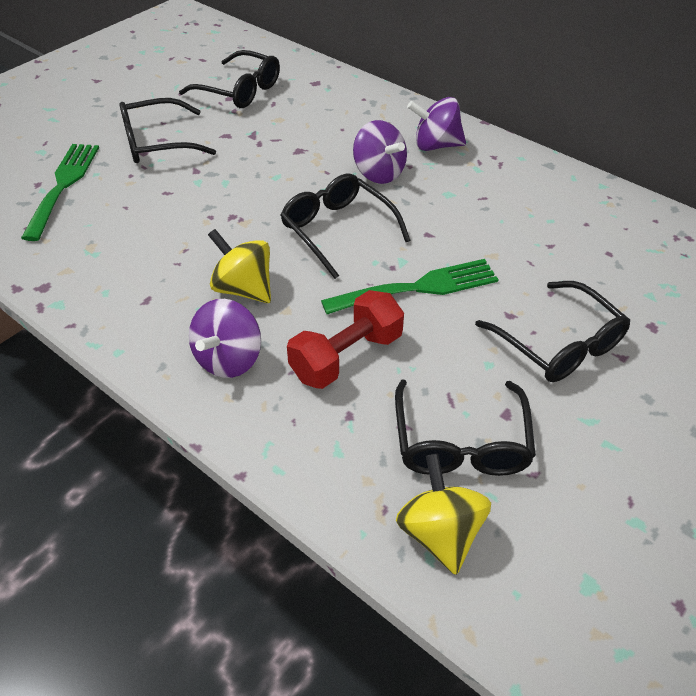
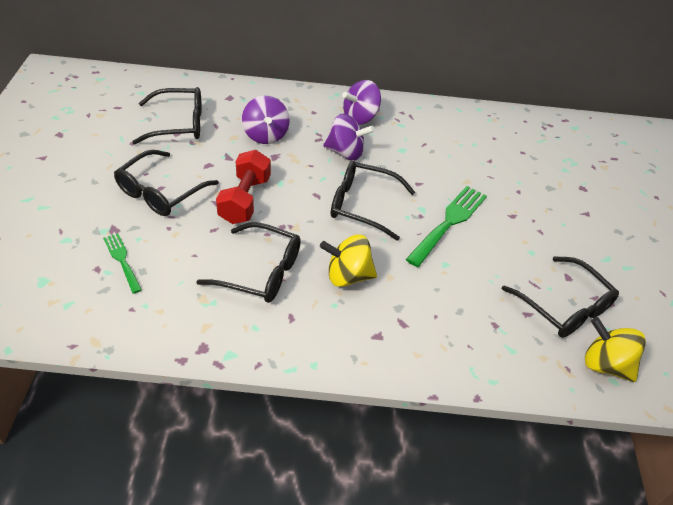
camera: 40 degrees left, 0 degrees up
green fork [21,144,99,241] -> green fork [103,233,142,294], size x0.58
purple spinning top [189,299,261,378] -> purple spinning top moved to [242,96,289,144]
red dumbbell [287,290,404,389] -> red dumbbell moved to [216,150,271,224]
black glasses [475,281,630,382] -> black glasses moved to [196,222,301,303]

